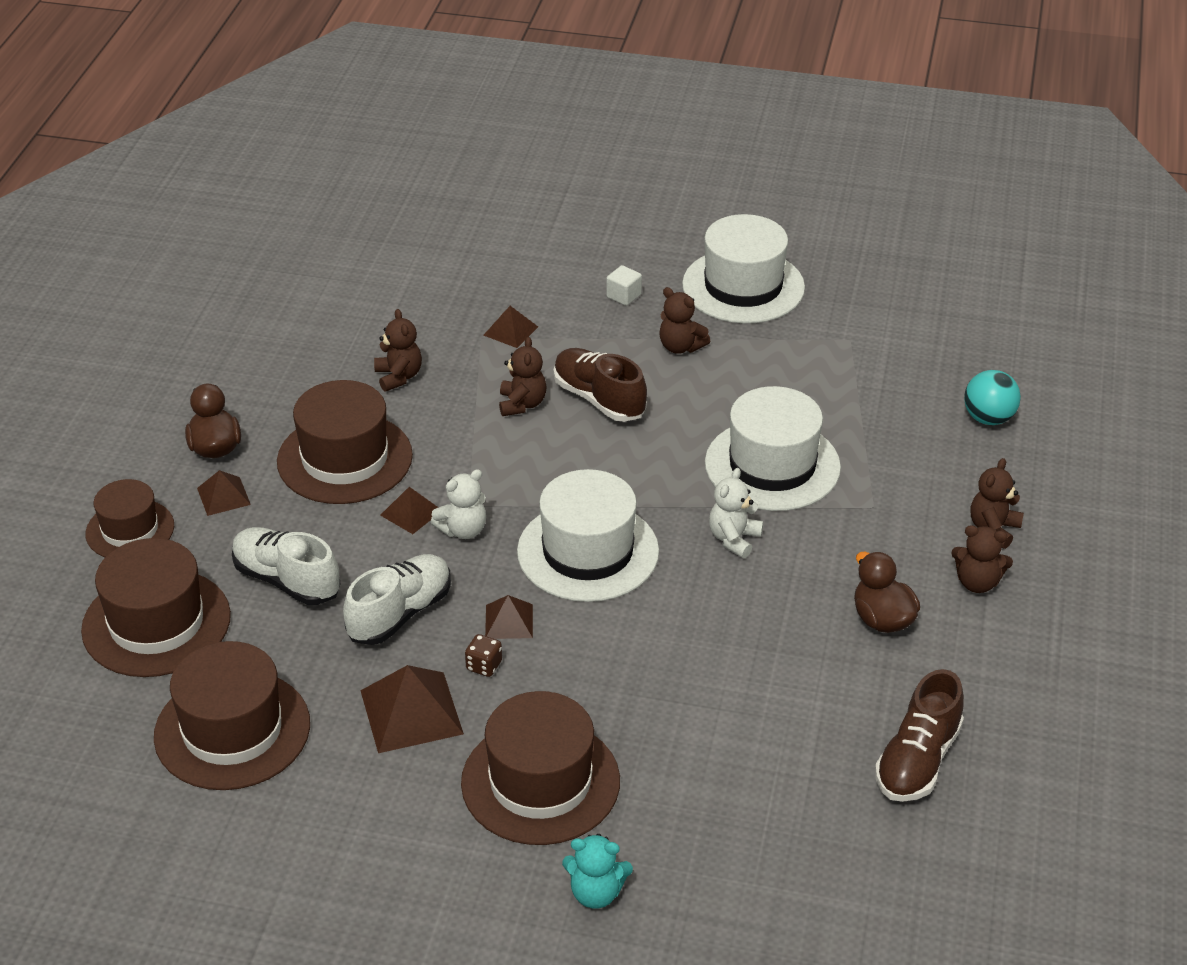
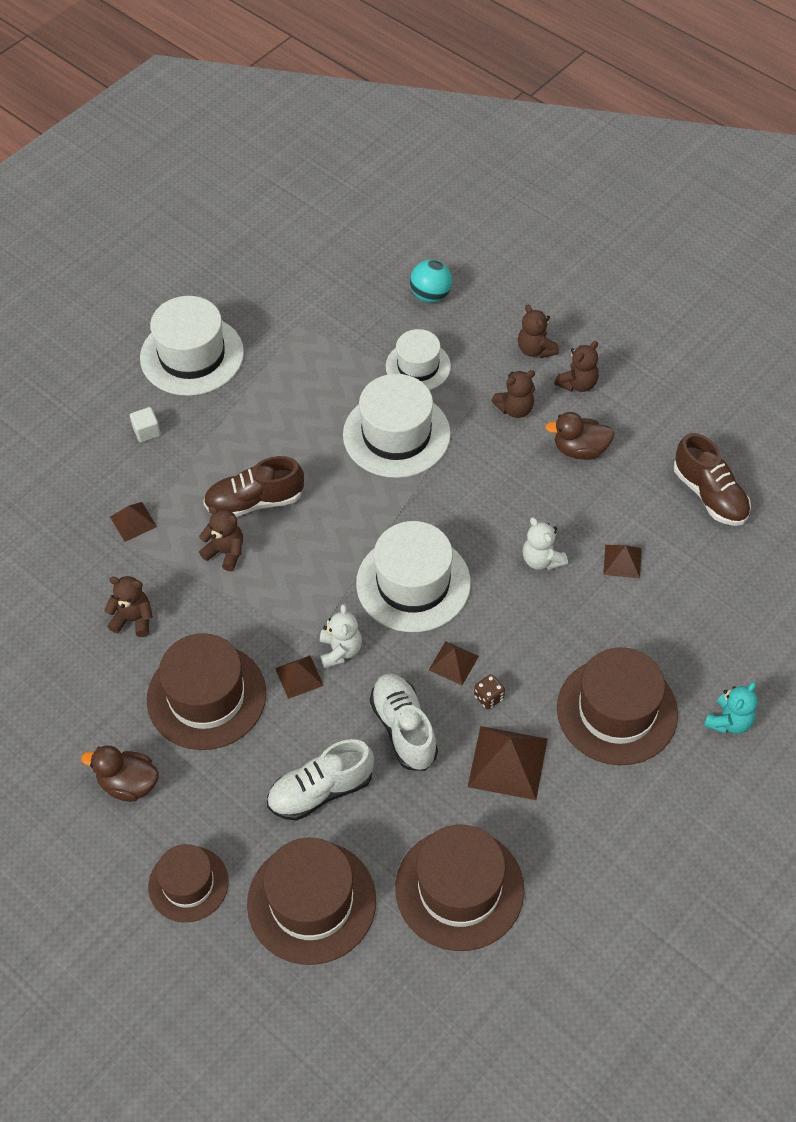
camera: 60 degrees left, 15 degrees up
brown pyramid [197,470,251,516] -> brown pyramid moved to [603,545,642,578]
brown teddy bear [659,287,710,354] -> brown teddy bear moved to [491,370,535,418]
white teddy bear [709,468,763,558] -> white teddy bear moved to [522,517,568,570]
none -> white hat [386,329,451,390]

